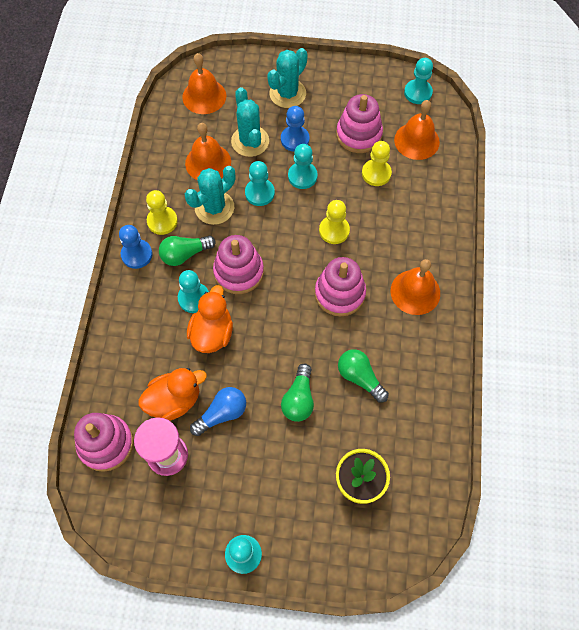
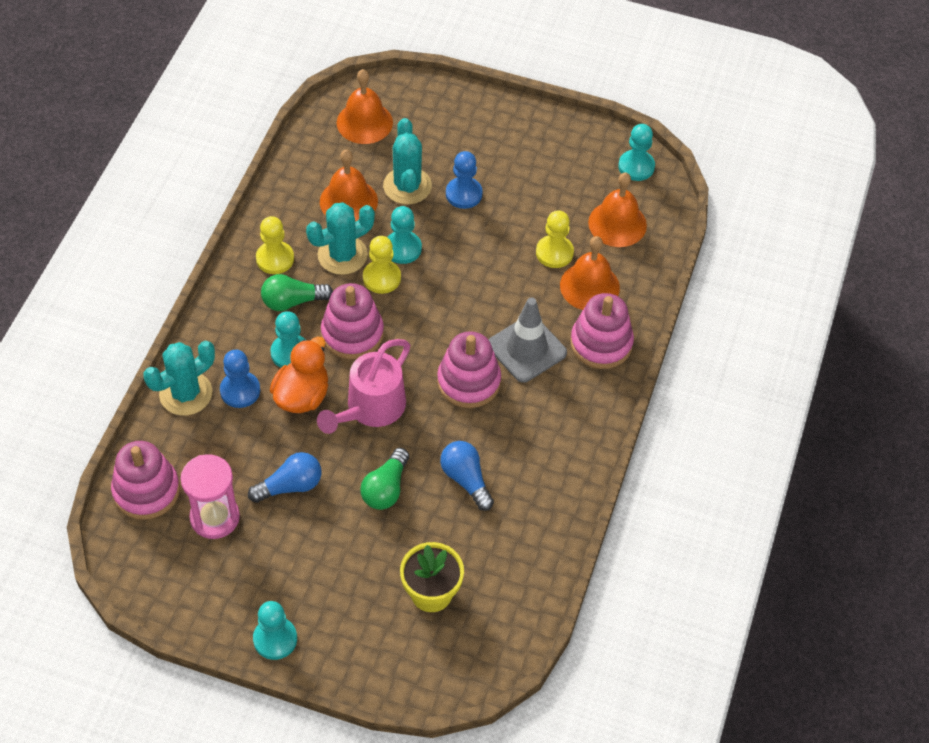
camera: 10 degrees right, 10 degrees down
blue pawn [119,225,153,269] -> blue pawn moved to [220,349,260,408]
orange duck [138,368,207,421] -> none
turquoise cactus [267,48,308,108] -> turquoise cactus moved to [143,341,215,416]
turquoise pawn [288,144,318,189] -> none
yellow pawn [319,200,350,244] -> yellow pawn moved to [363,236,401,294]
pink stacking toy [336,94,383,153] -> pink stacking toy moved to [570,293,634,369]
green light bulb [338,349,389,402] -> blue light bulb [440,441,494,511]
orange bell [391,259,440,315] -> orange bell moved to [560,236,620,310]
none -> pink watering can [317,339,410,434]
none -> grey traffic cone [488,297,567,383]

